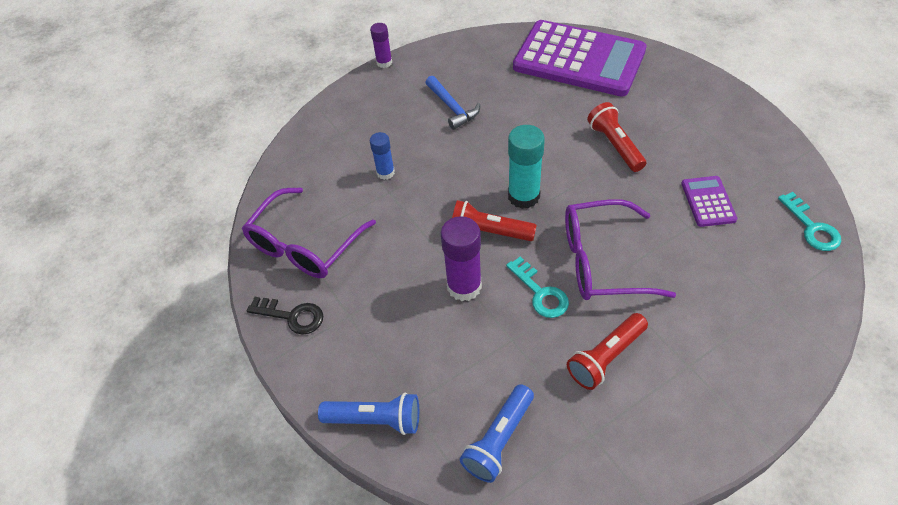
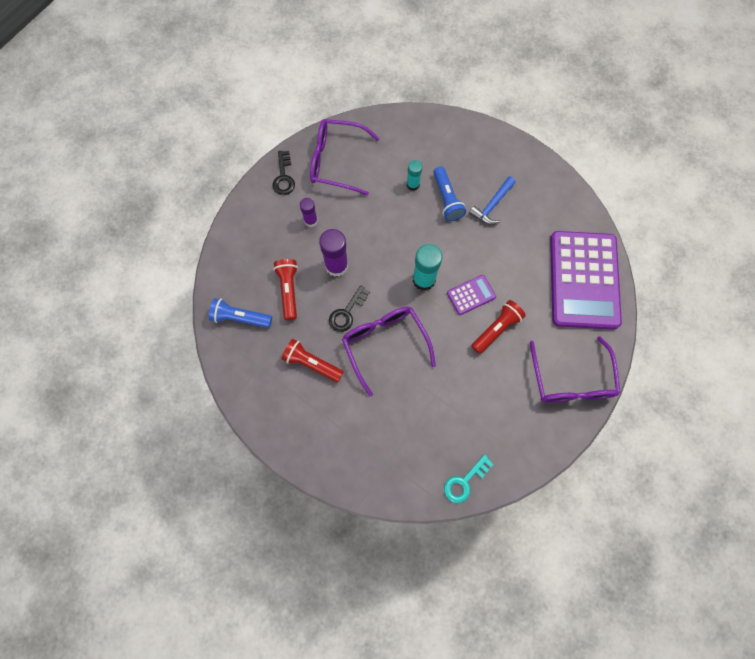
camera: 65 degrees right, 20 degrees up
blue flashlight [318,393,419,435] -> blue flashlight moved to [433,166,466,221]
purple glue stick [370,23,392,68] -> purple glue stick moved to [300,198,318,227]
blue glue stick [370,132,395,180] -> turquoise glue stick [407,160,422,191]
red flashlight [452,200,537,241] -> red flashlight moved to [273,259,298,320]
turquoise key [506,256,569,318] -> black key [329,285,370,332]
purple calculator [681,176,737,227] -> purple calculator moved to [447,275,496,315]
none -> purple glasses [530,336,621,403]

